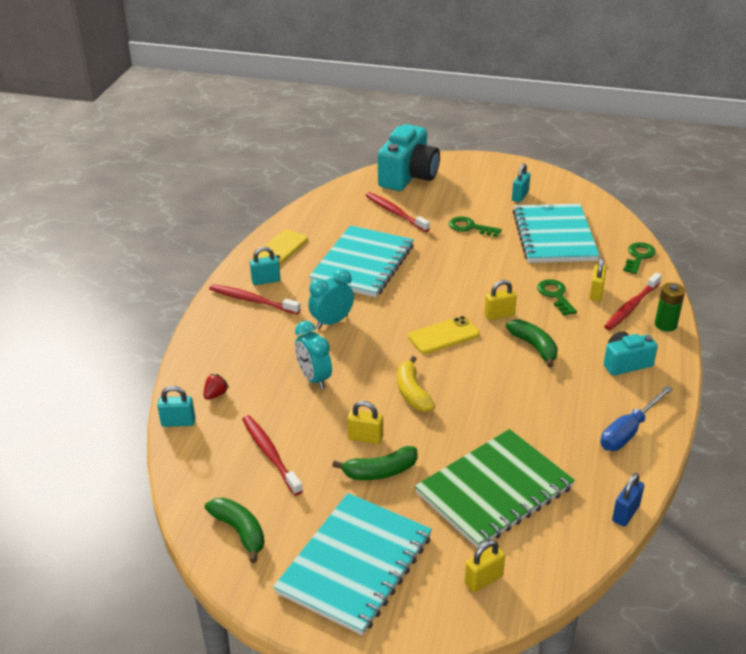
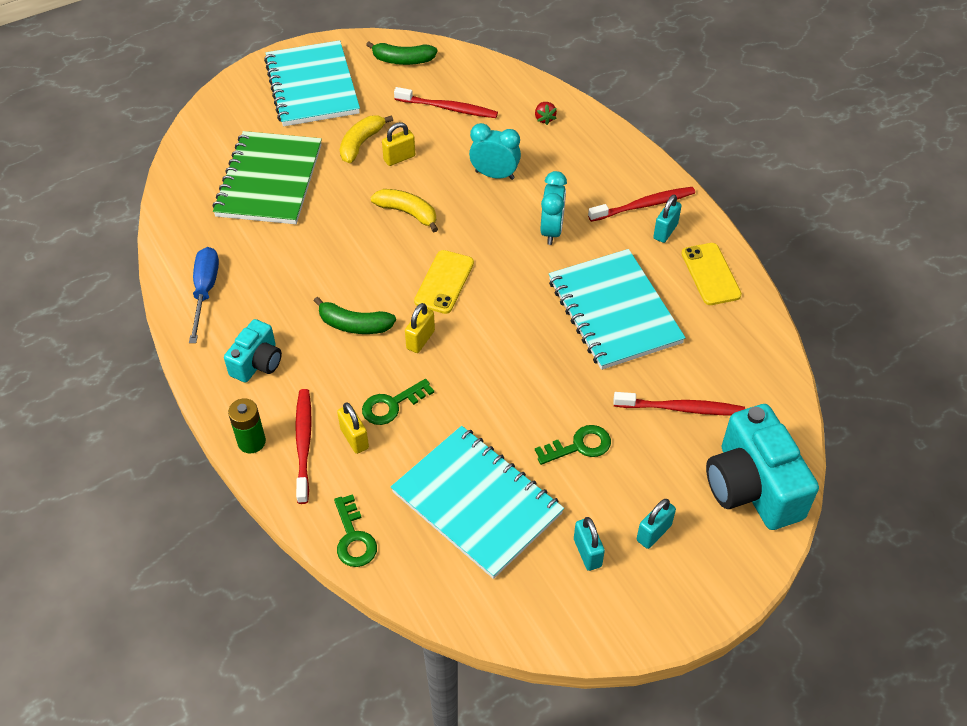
camera: 135 degrees right, 15 degrees up
turquoise padlock [157,386,195,427] -> turquoise padlock moved to [637,499,676,549]
green banana [332,446,417,480] -> yellow banana [340,115,393,163]
yellow padlock [465,540,505,592] -> none
green key [537,279,577,315] -> green key turned 120 degrees clockwise [362,379,434,425]
blue padlock [612,473,644,527] -> none

